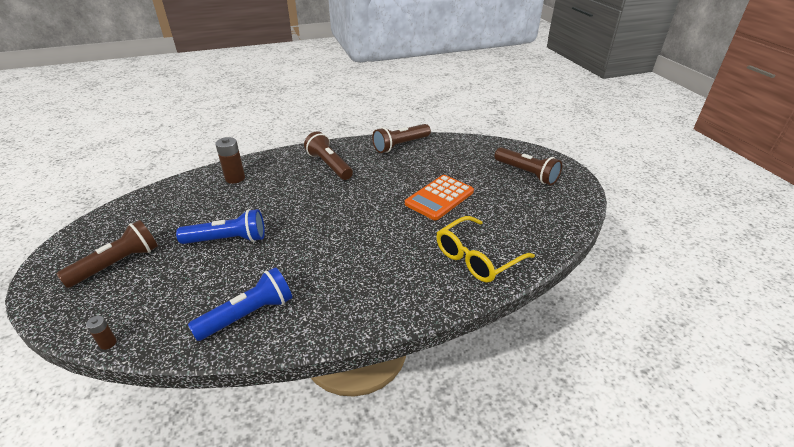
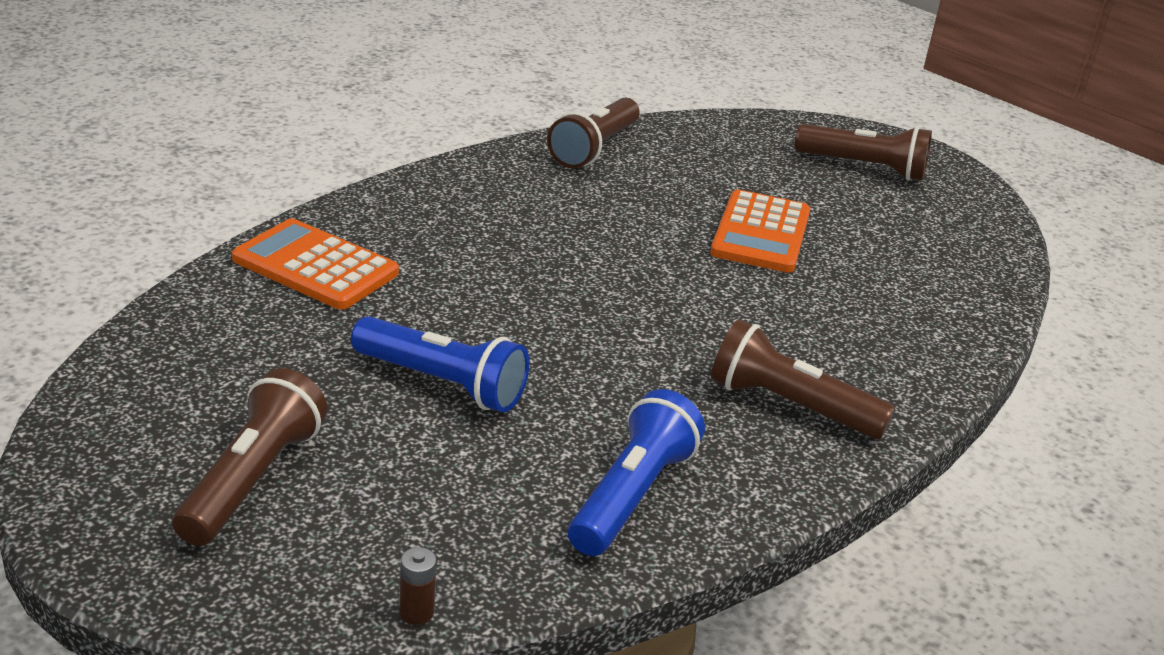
camera: 30 degrees left, 5 degrees down
blue flashlight [176,209,265,244] -> blue flashlight turned 60 degrees clockwise [351,316,529,412]
brown battery [215,137,245,184] -> orange calculator [232,218,399,310]
brown flashlight [304,131,353,180] -> brown flashlight moved to [711,319,895,439]
yellow glasses [436,216,535,283] -> none

